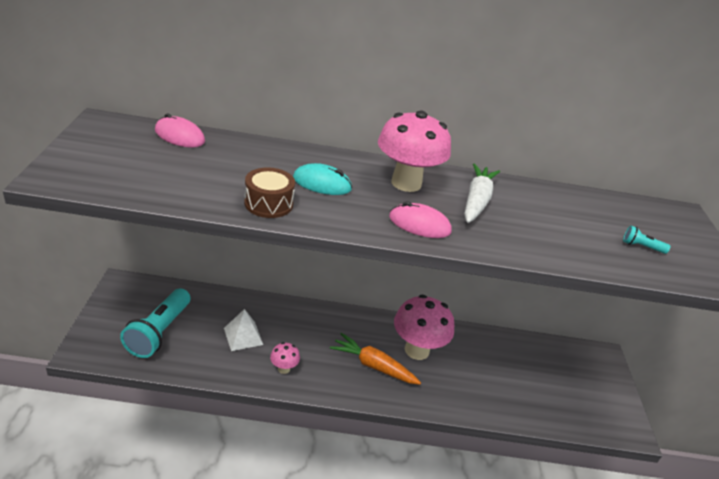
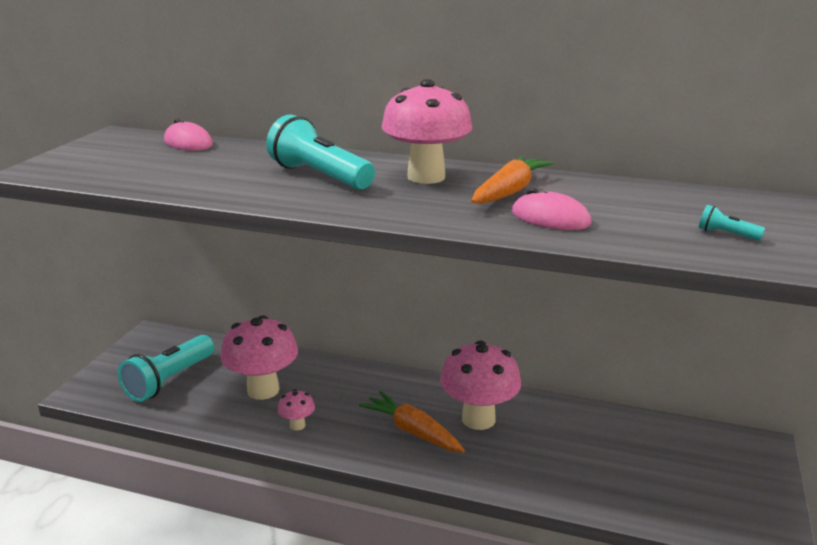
camera: 20 degrees right, 10 degrees down
white pyramid [224,309,263,351] -> pink mushroom [221,315,298,400]
brown drum [244,167,295,218] -> none
turquoise mouse [293,163,352,195] -> turquoise flashlight [266,114,375,190]
pink mouse [389,201,451,238] -> pink mouse moved to [512,188,592,230]
white carrot [464,163,500,223] -> orange carrot [471,156,554,204]

